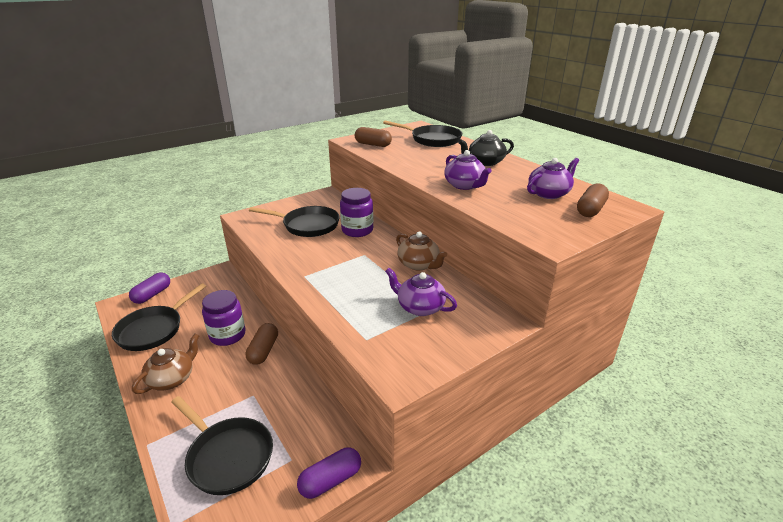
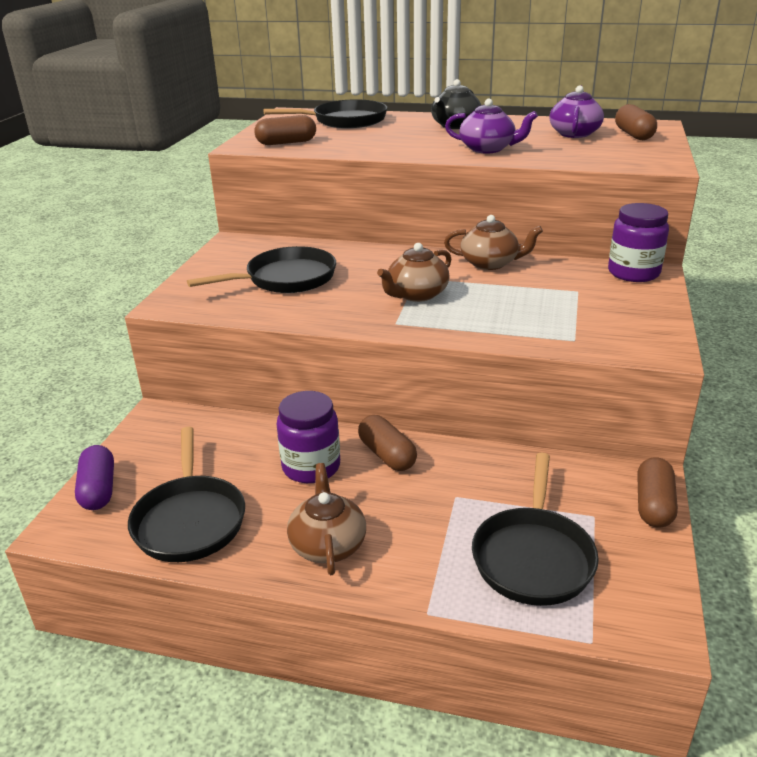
camera: 40 degrees left, 0 degrees up
black pan [171,396,273,495] -> black pan turned 105 degrees clockwise [472,452,599,606]
purple capsule [297,448,361,499] -> brown capsule [637,457,678,528]
purple jar [340,188,373,237] -> purple jar moved to [608,203,669,282]
purple teapot [385,268,457,316] -> none
none -> brown teapot [377,243,451,302]

